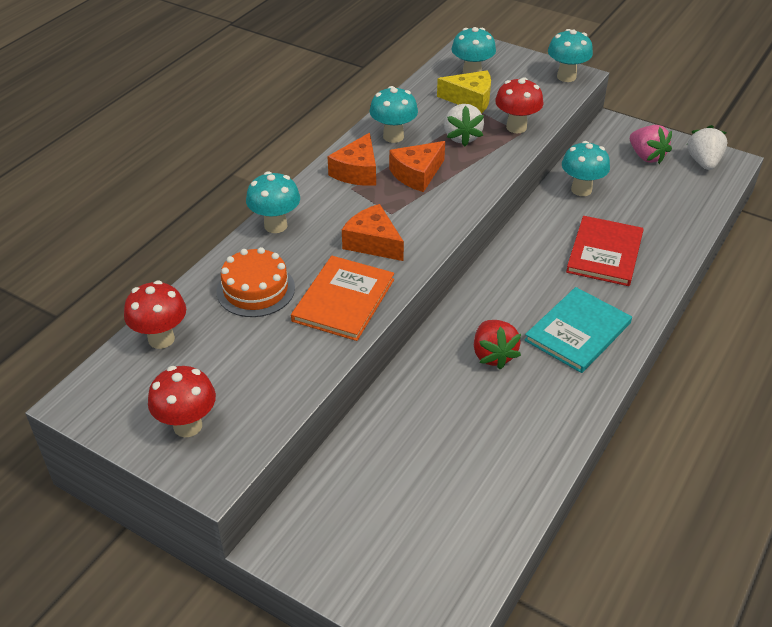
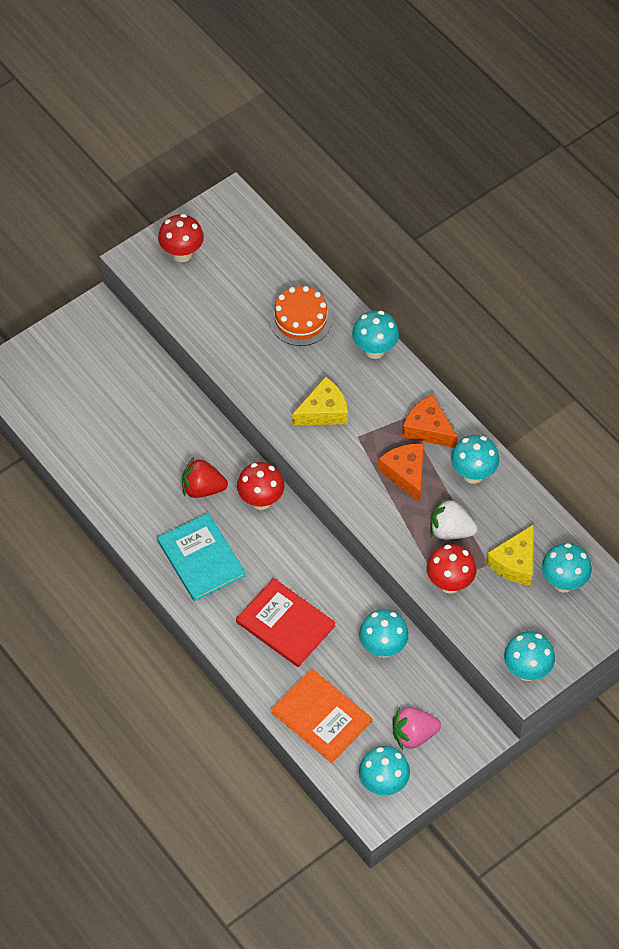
camera: 110 degrees right, 15 degrees up
red mushroom [124,280,186,349] -> red mushroom moved to [237,462,285,510]
orange book [291,256,394,341] -> orange book moved to [271,669,372,763]
orange cheese [342,204,404,261] -> yellow cheese [292,377,348,425]
white strawberry [687,125,727,170] -> turquoise mushroom [359,746,410,796]

